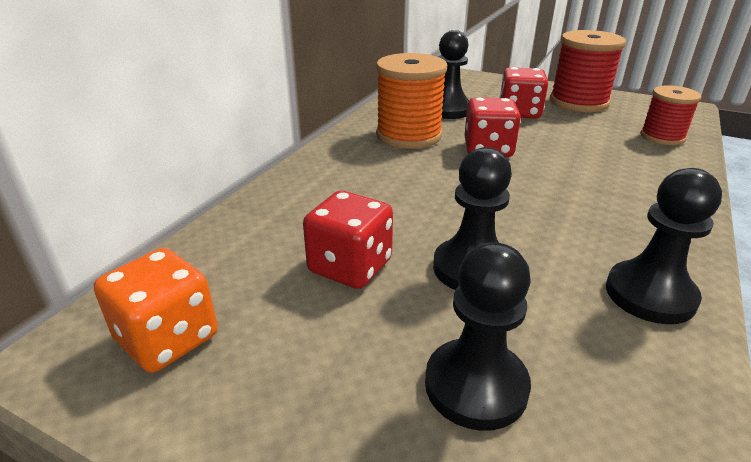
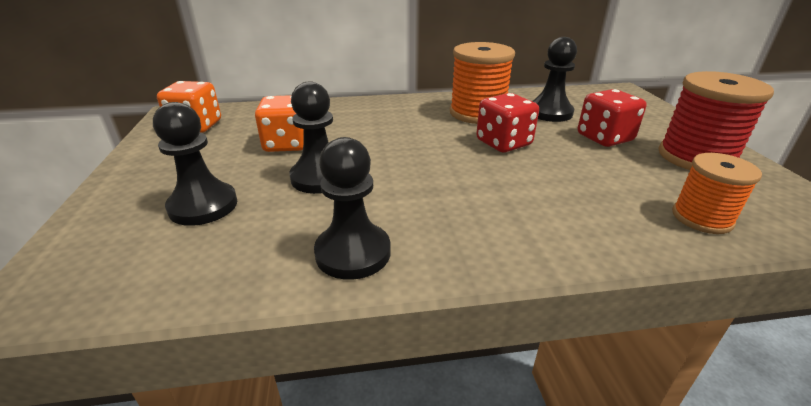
camera: 55 degrees right, 0 degrees up
red dice [303,191,393,289] -> orange dice [255,95,304,152]
red spool [640,85,702,145] -> orange spool [672,153,762,234]

